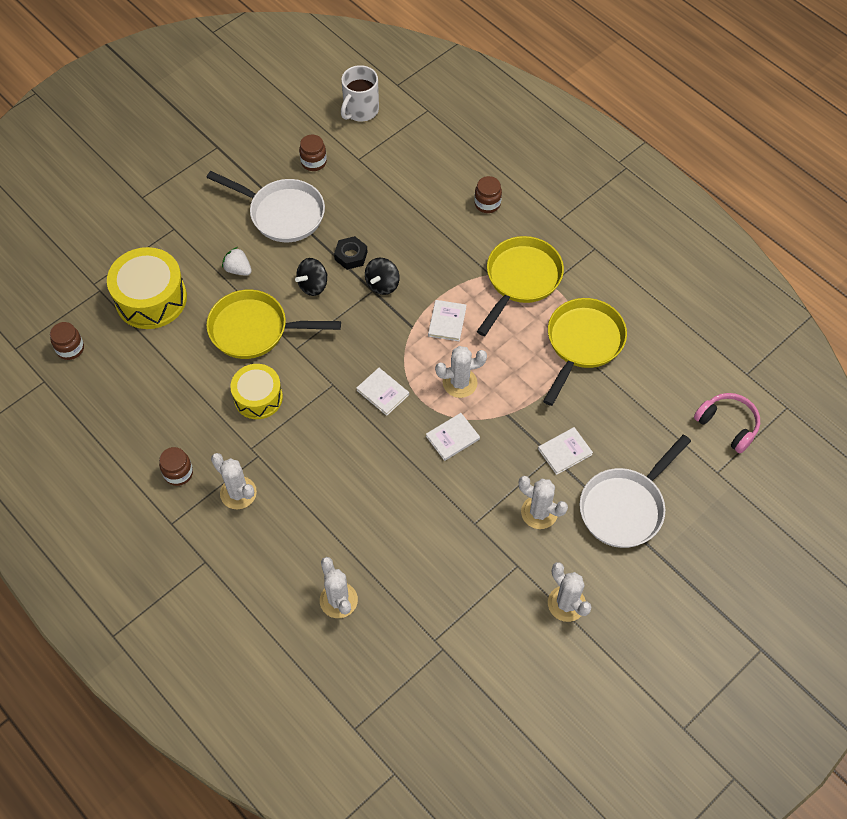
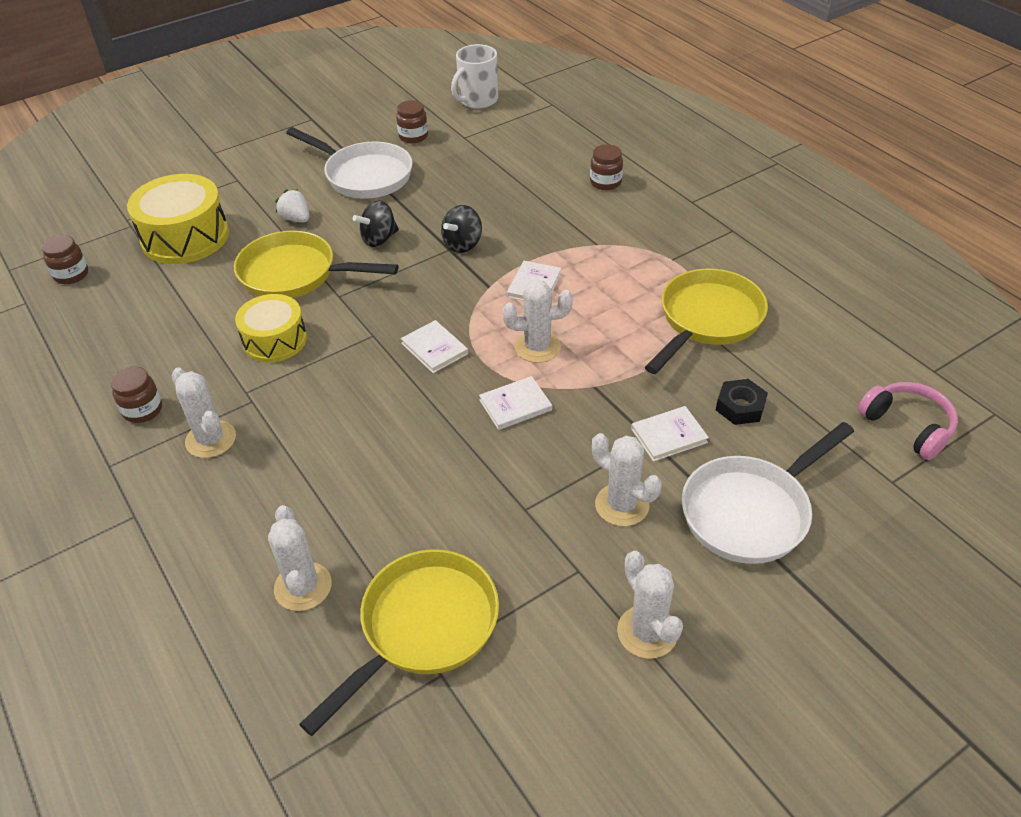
camera: 10 degrees right, 15 degrees down
black nut [334,236,368,270] -> black nut moved to [716,379,768,425]
yellow pan [477,236,564,336] -> yellow pan moved to [299,549,499,736]

